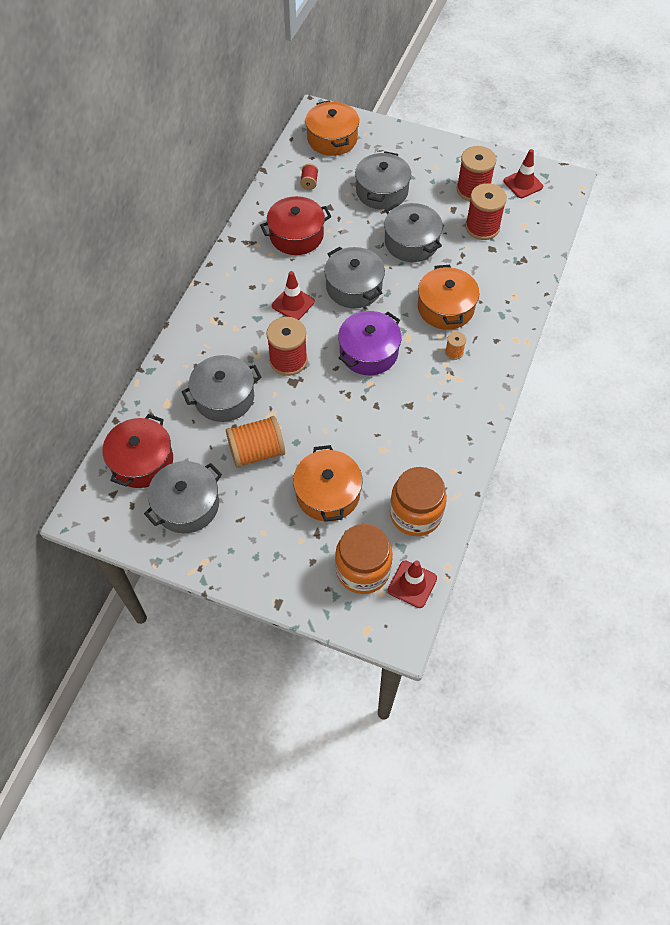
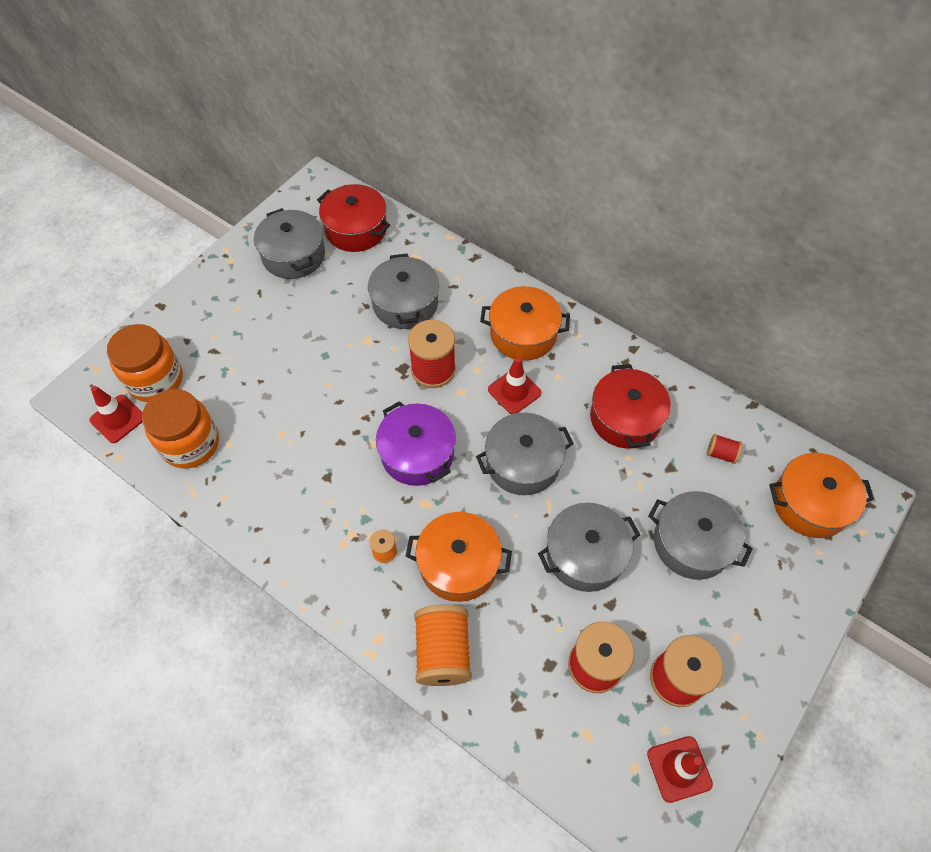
camera: 105 degrees right, 0 degrees up
orange spool [226,416,285,468] -> orange spool moved to [414,605,472,686]
orange pot [293,445,363,522] -> orange pot moved to [480,286,570,361]

